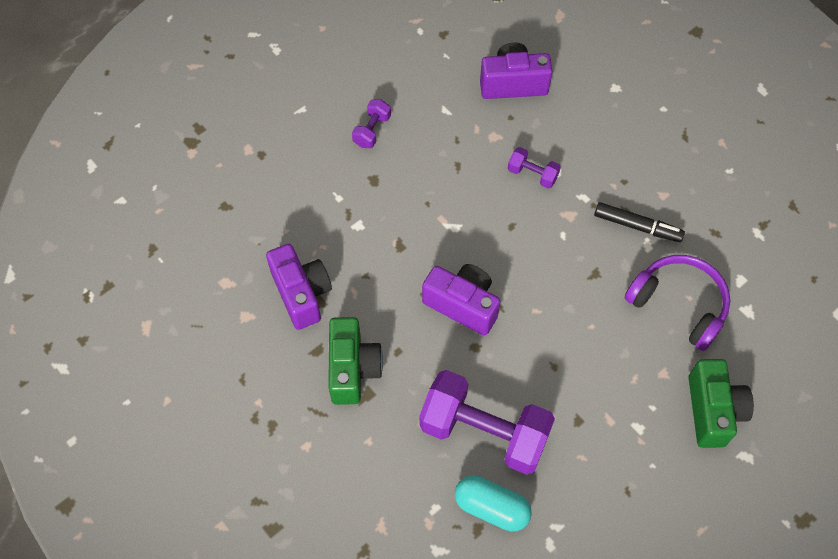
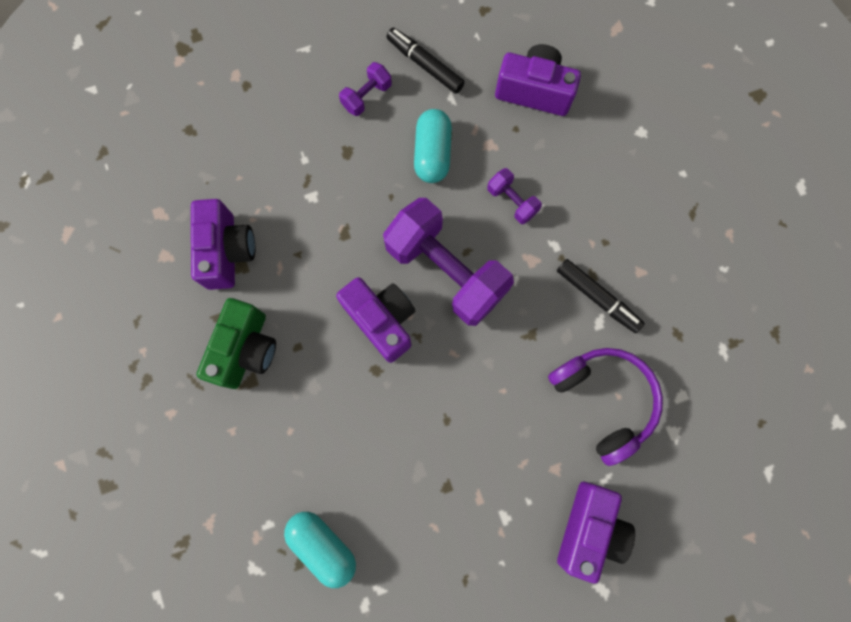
camera: 20 degrees right, 15 degrees up
purple dumbbell [419,370,555,475] -> purple dumbbell moved to [383,198,514,326]
green camera [688,359,754,448] -> purple camera [557,482,635,583]
none -> black marker [386,28,465,94]
none -> turquoise capsule [414,109,452,183]

